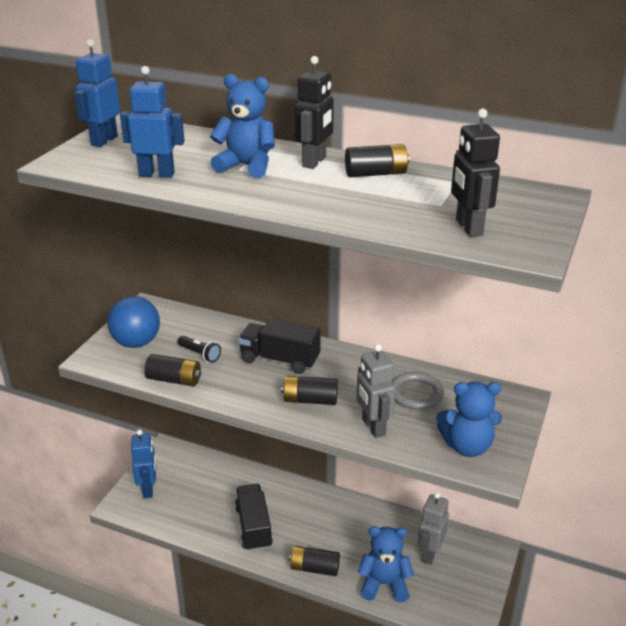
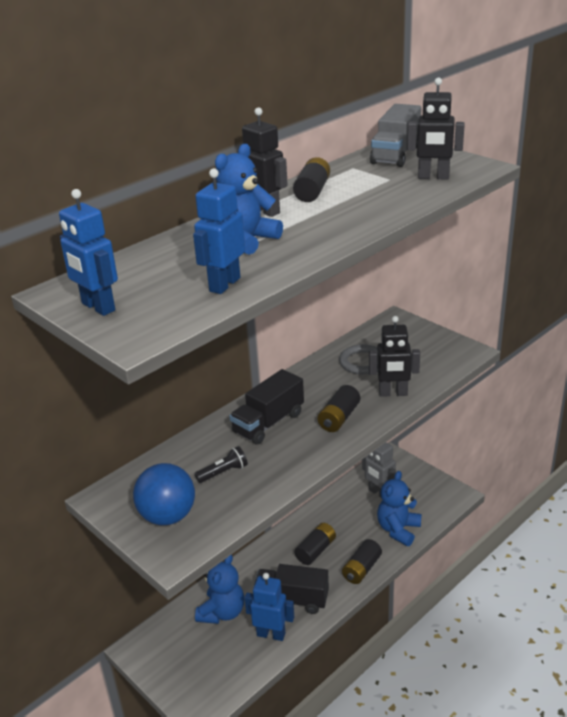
camera: 65 degrees left, 0 degrees up
blue robot [131,429,156,498] -> blue robot moved to [244,573,294,641]
black battery [144,354,201,387] -> black battery moved to [294,523,336,565]
grey robot [356,344,395,438] -> black robot [369,316,420,397]
blue teddy bear [436,381,502,457] -> blue teddy bear moved to [195,554,244,624]
none -> grey truck [370,104,422,167]

